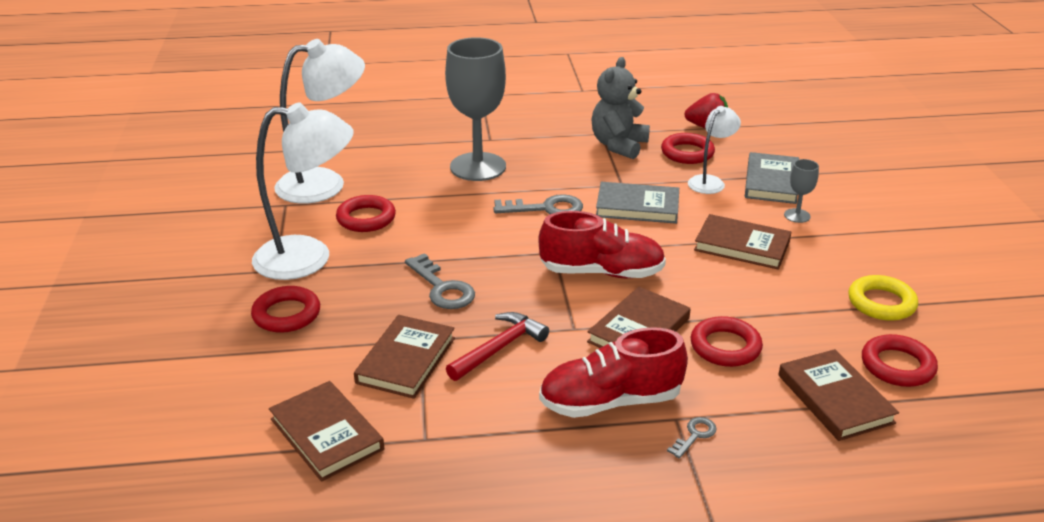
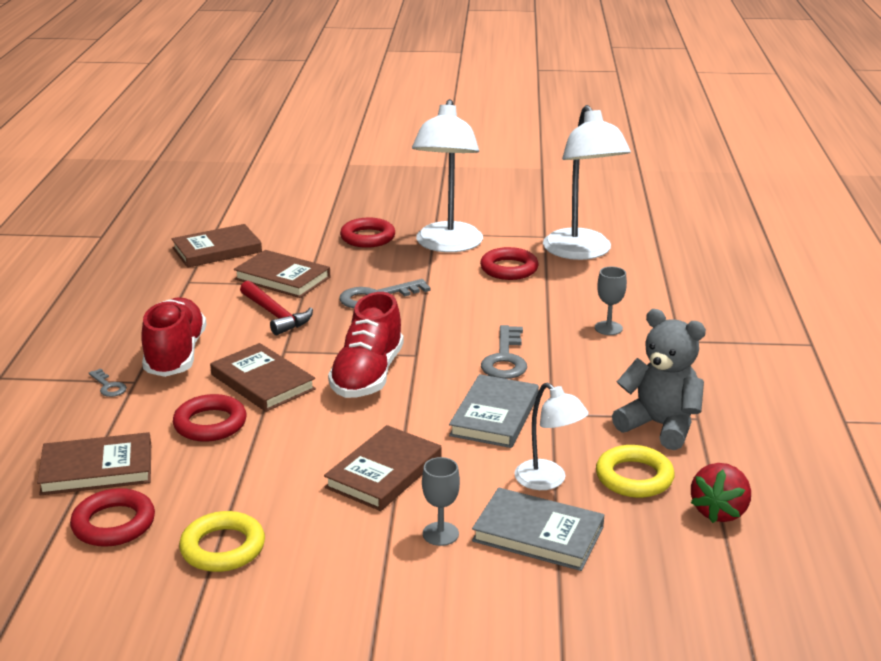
camera: 100 degrees right, 5 degrees down
grey goblet [445,37,506,181] -> grey goblet [595,267,627,335], size x0.42
red ring [661,133,715,164] -> yellow ring [596,445,675,498]

